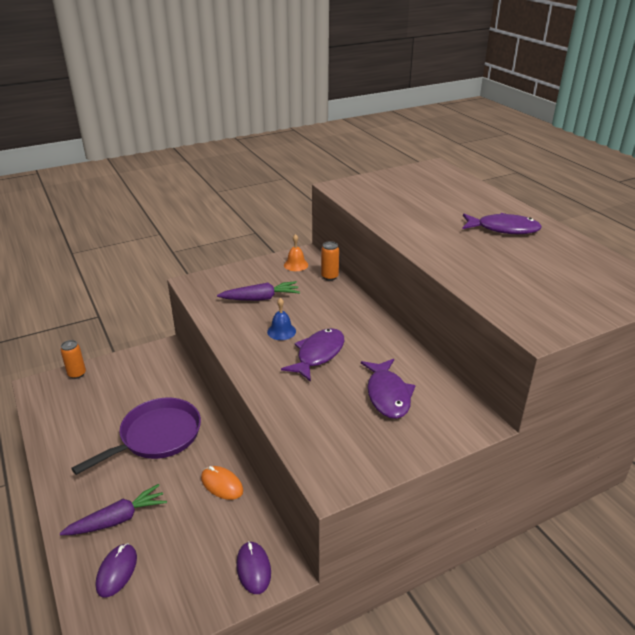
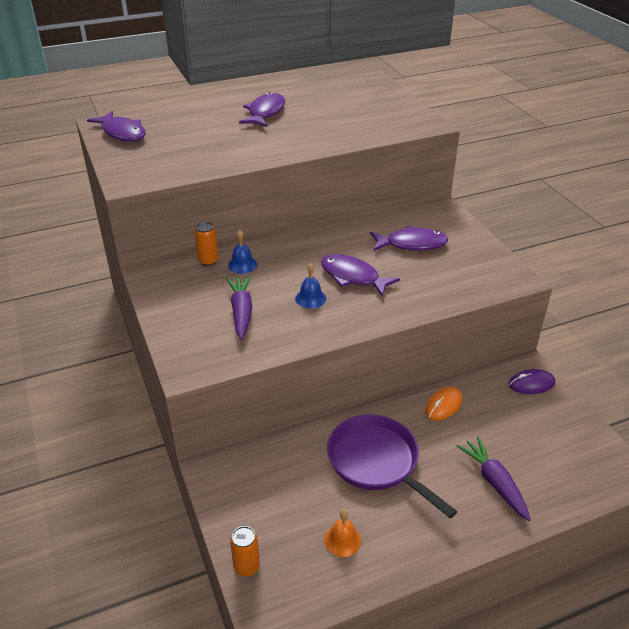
camera: 85 degrees left, 5 degrees up
purple mouse [96,543,137,598] -> none
orange bell [284,234,308,271] -> orange bell moved to [324,509,361,557]
none -> purple fish [87,111,146,142]
none -> blue bell [228,231,257,274]

